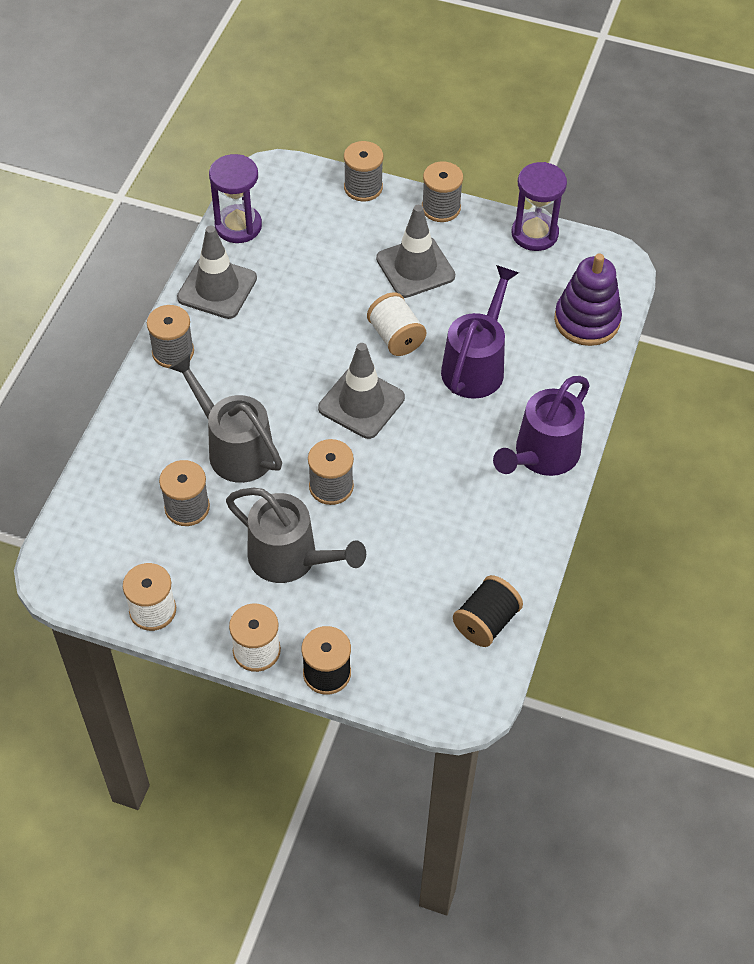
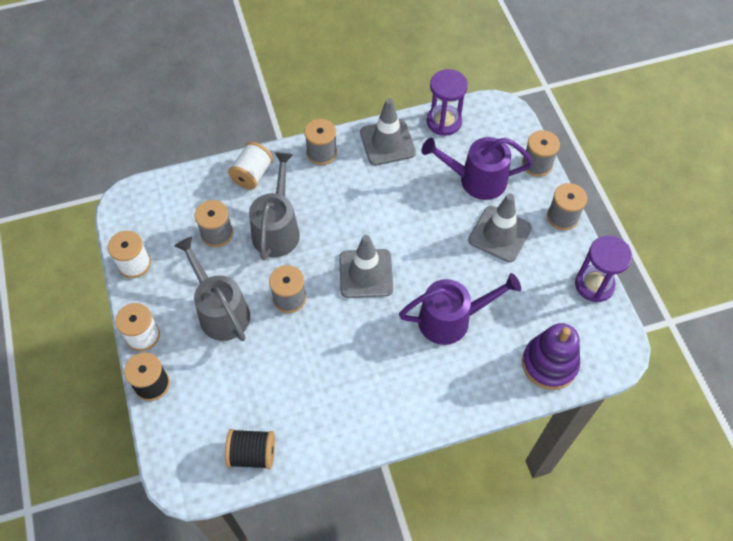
camera: 55 degrees right, 5 degrees up
grey watering can [226,488,366,583] -> grey watering can turned 150 degrees clockwise [174,237,250,341]
white spool [367,292,426,356] -> white spool moved to [228,142,273,190]
purple watering can [493,376,590,476] -> purple watering can moved to [421,137,533,200]

